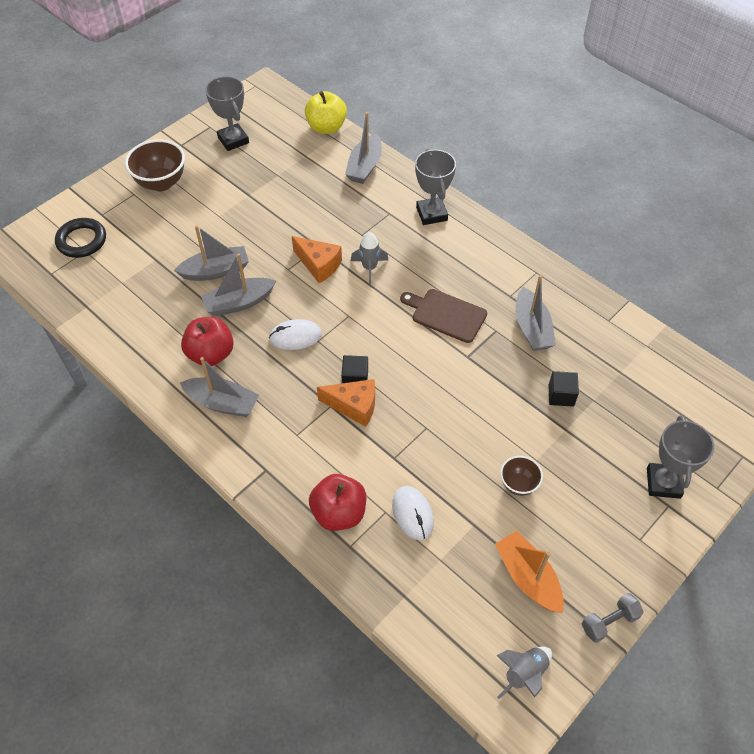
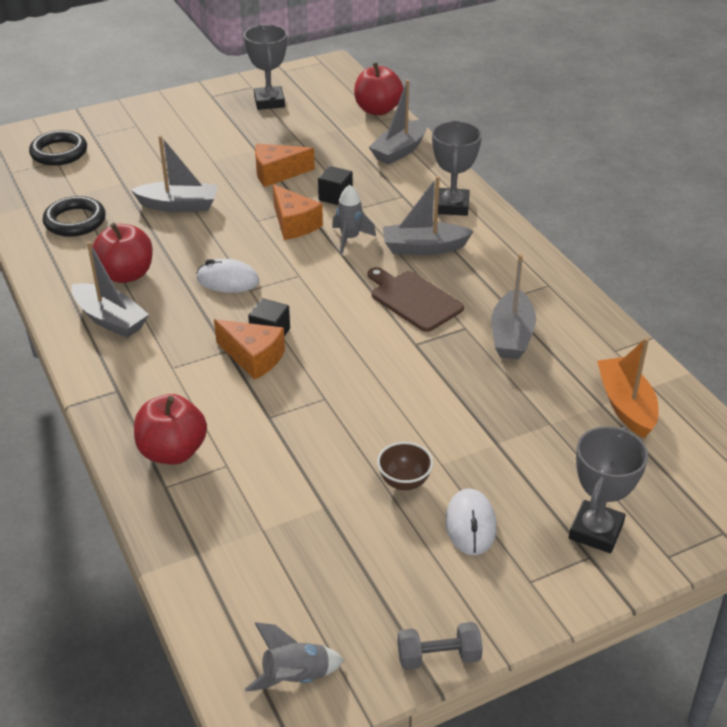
camera: 20 degrees right, 15 degrees down
brown bowl [125,139,185,191] -> none
grey boat [201,253,276,316] -> grey boat moved to [383,176,474,255]
yellow apple [305,91,347,134] -> red apple [354,62,403,115]
white mouse [392,486,434,540] -> white mouse moved to [446,489,497,555]
orange boat [495,531,564,613] -> orange boat moved to [597,338,659,438]
black cube [548,371,579,407] -> black cube moved to [318,166,353,205]
none -> black ring [43,196,106,237]
none -> orange cheese [255,144,315,187]

